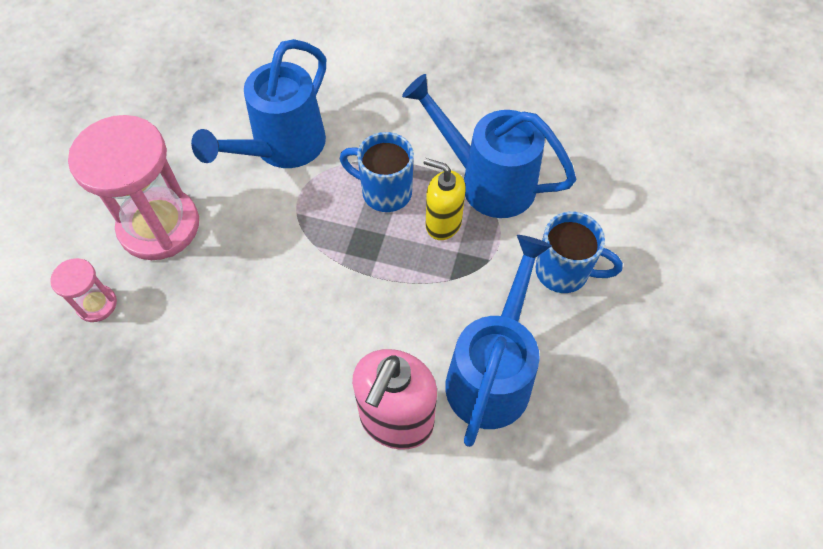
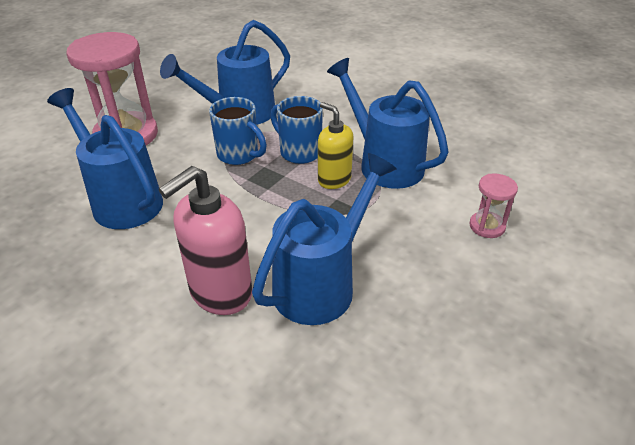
camera: 20 degrees right, 20 degrees down
pink hourglass [50,258,117,322] -> pink hourglass moved to [469,174,518,238]
blue mug [535,212,623,293] -> blue mug moved to [209,97,267,165]
none -> blue watering can [47,88,163,229]

